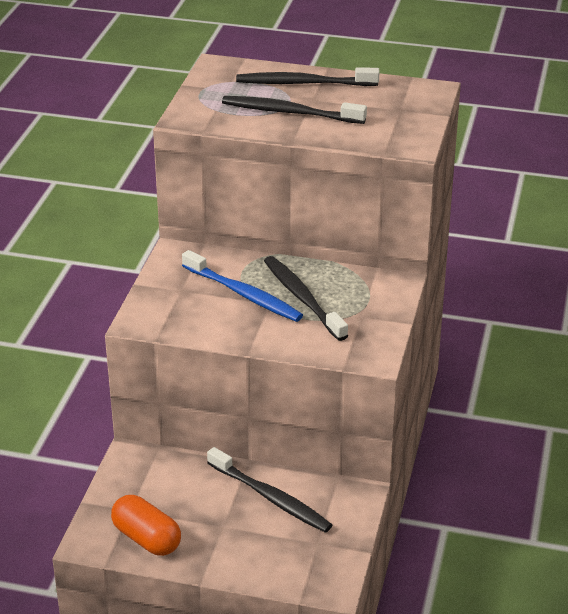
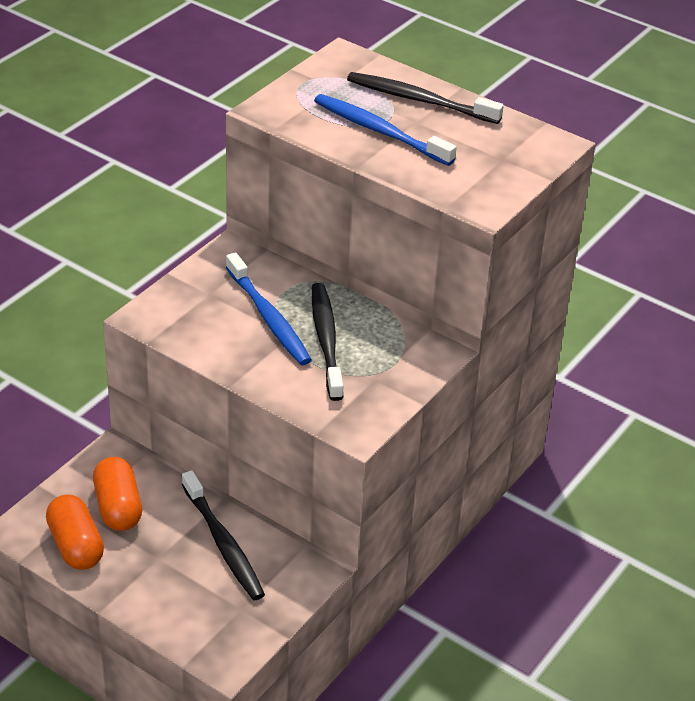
camera: 20 degrees right, 5 degrees up
black toothbrush [222,96,367,124] -> blue toothbrush [314,94,456,166]
none -> orange capsule [93,457,142,531]

